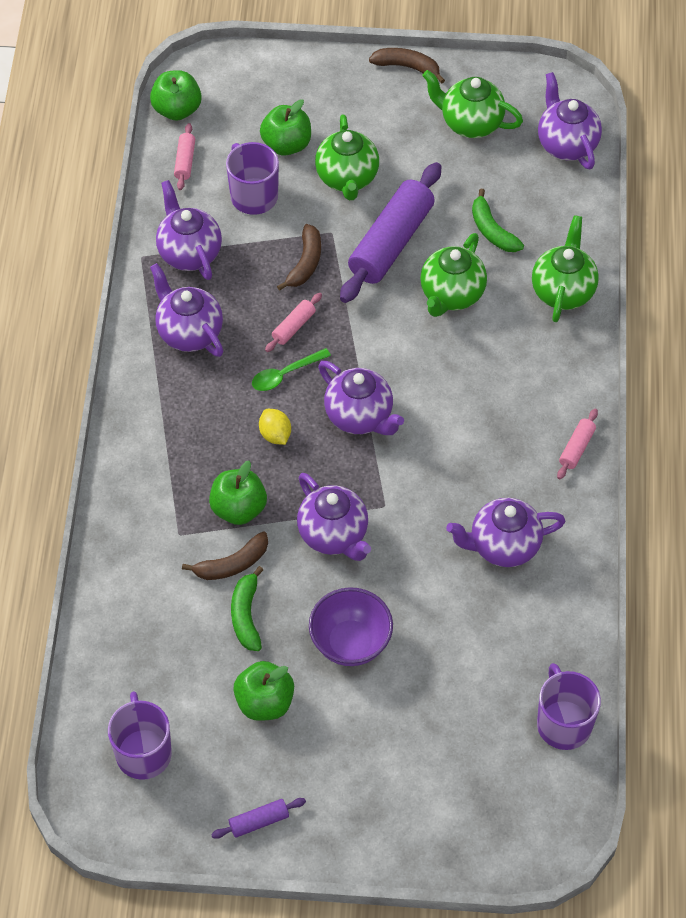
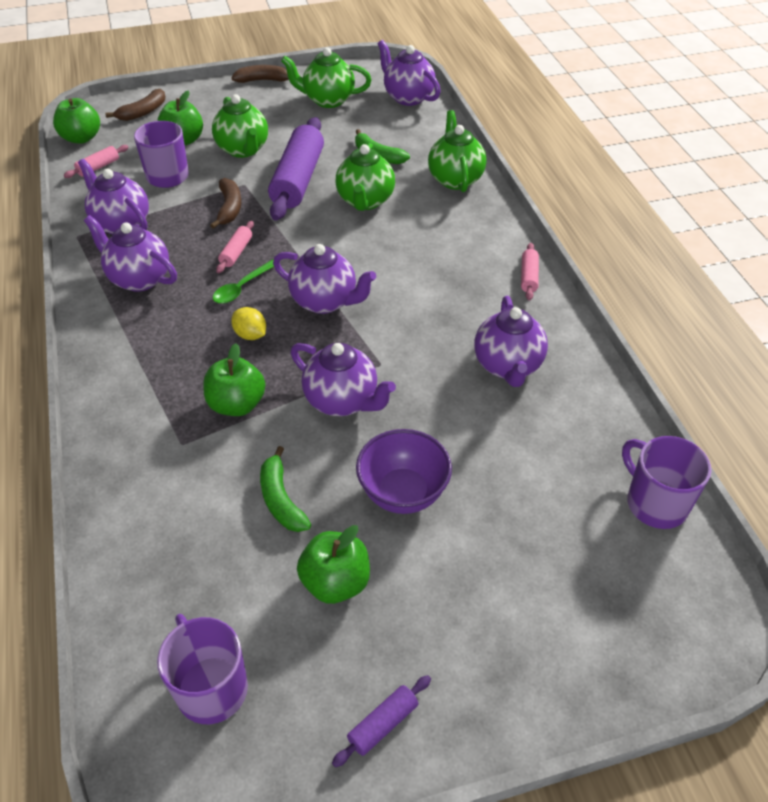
camera: 20 degrees left, 10 degrees down
pink rolling pin [174,123,195,190] -> pink rolling pin turned 60 degrees clockwise [64,145,129,178]
brown banana [182,531,268,580] -> brown banana moved to [105,89,165,121]
purple teapot [446,498,565,567] -> purple teapot turned 60 degrees counterclockwise [474,296,548,387]

